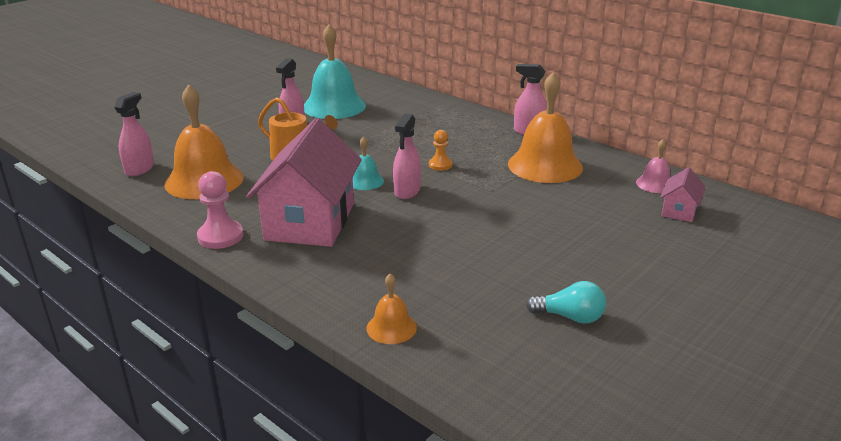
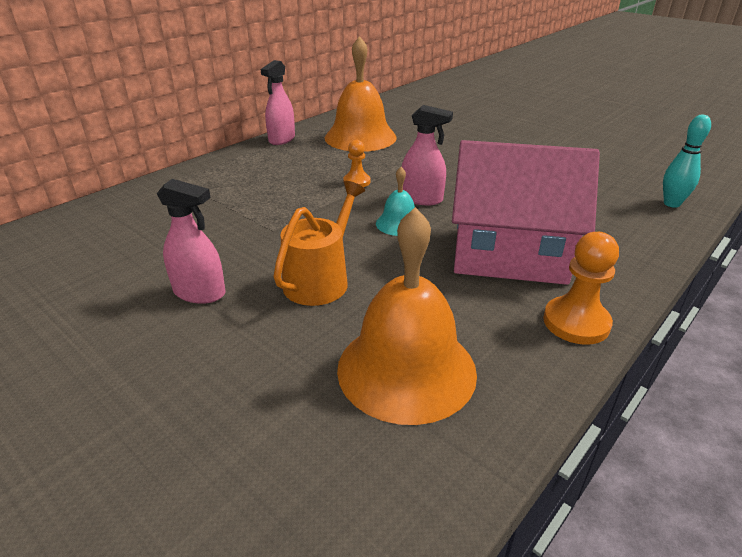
camera: 90 degrees left, 5 degrees up
pink spray bottle [115,92,154,176] -> none
pink pawn [197,171,243,249] -> orange pawn [543,232,619,345]
turquoise bell [304,24,366,119] -> none
orange bell [367,273,417,344] -> turquoise bowling pin [663,115,711,208]
turquoise light bulb [526,281,606,324] -> none
pink bell [636,139,670,193] -> none
pink house [660,167,705,222] -> none

